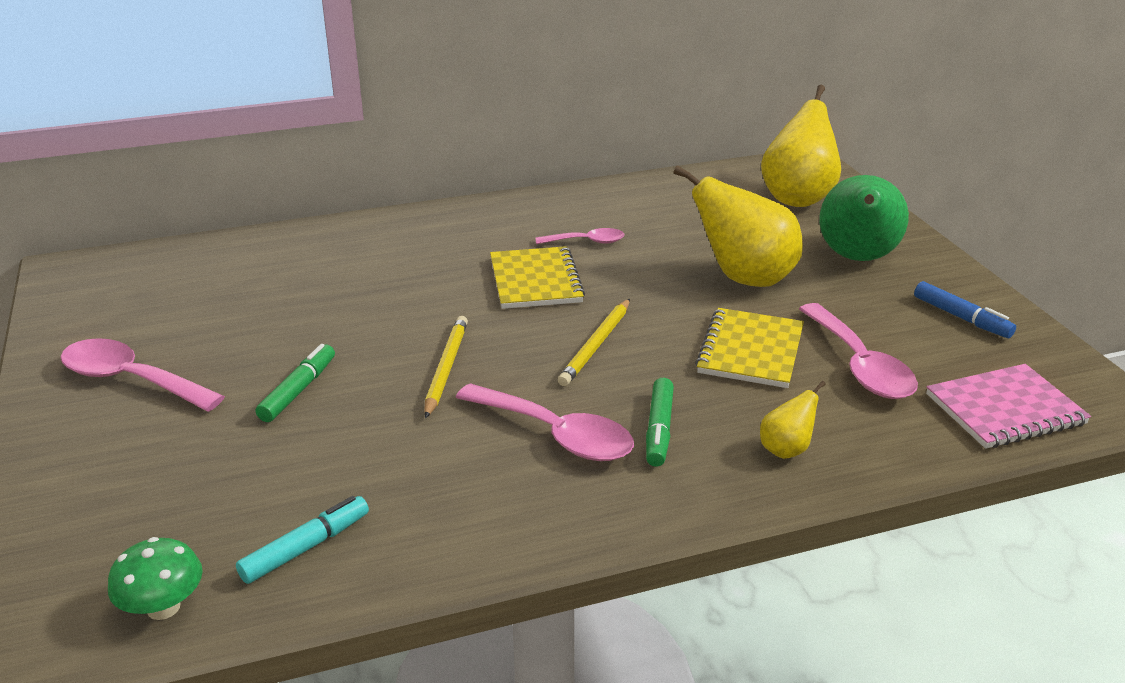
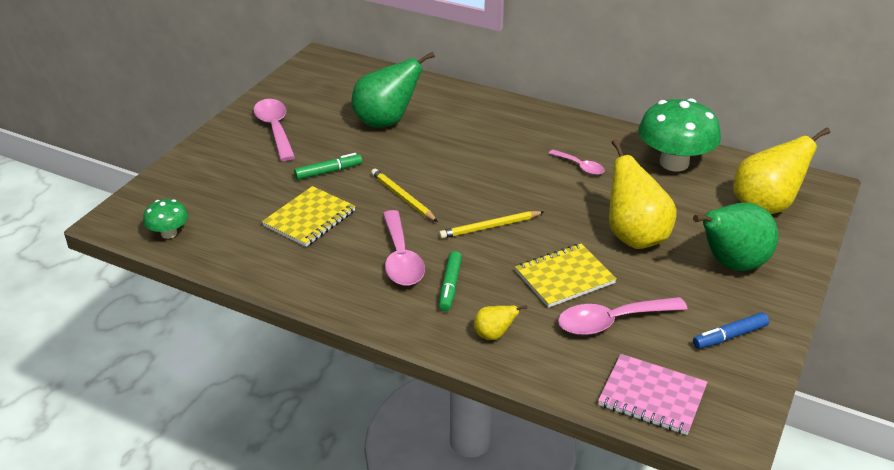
camera: 45 degrees right, 5 degrees up
turquoise marker [236,496,369,584] -> none
yellow pencil [424,316,468,419] -> yellow pencil turned 90 degrees counterclockwise [371,169,438,222]
yellow notebook [490,246,585,309] -> yellow notebook moved to [262,186,356,247]
green marker [646,378,674,467] -> green marker turned 45 degrees counterclockwise [439,251,462,311]
pink spoon [799,303,918,399] -> pink spoon turned 45 degrees clockwise [558,297,687,335]
blue marker [914,281,1016,338] -> blue marker turned 60 degrees clockwise [693,312,769,349]
none -> green pear [351,52,435,128]
none -> green mushroom [638,98,721,171]

